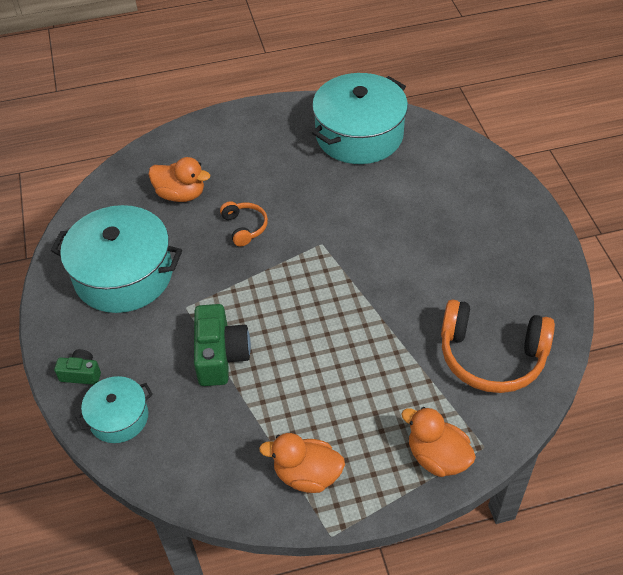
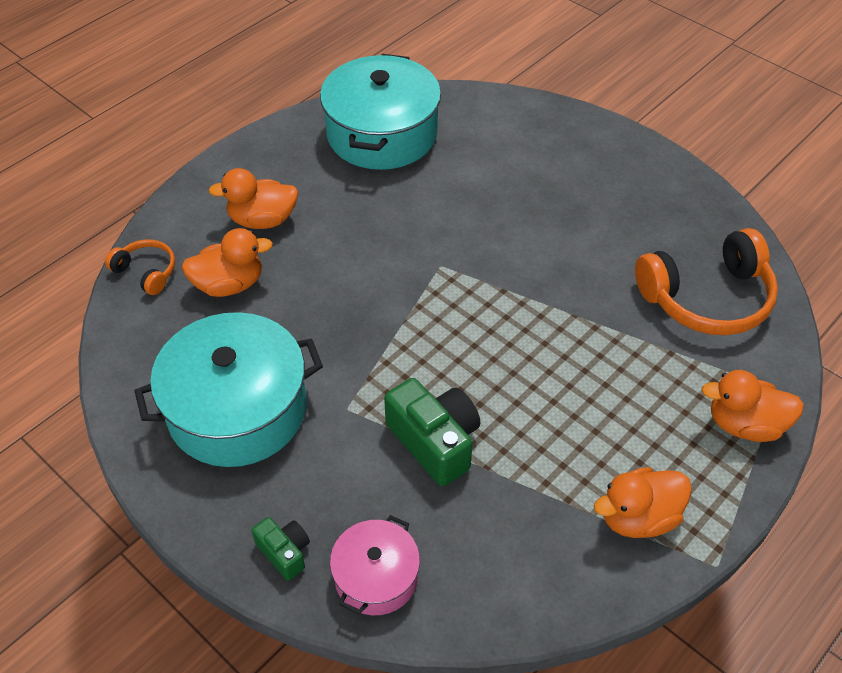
camera: 35 degrees left, 0 degrees up
green camera [54,349,101,385] -> green camera turned 75 degrees clockwise [252,517,310,581]
turquoise pot [76,376,153,443] -> pink pot [330,515,420,615]
orange headphones [220,201,268,246] -> orange headphones moved to [105,239,175,295]
none -> orange duck [208,168,298,229]

